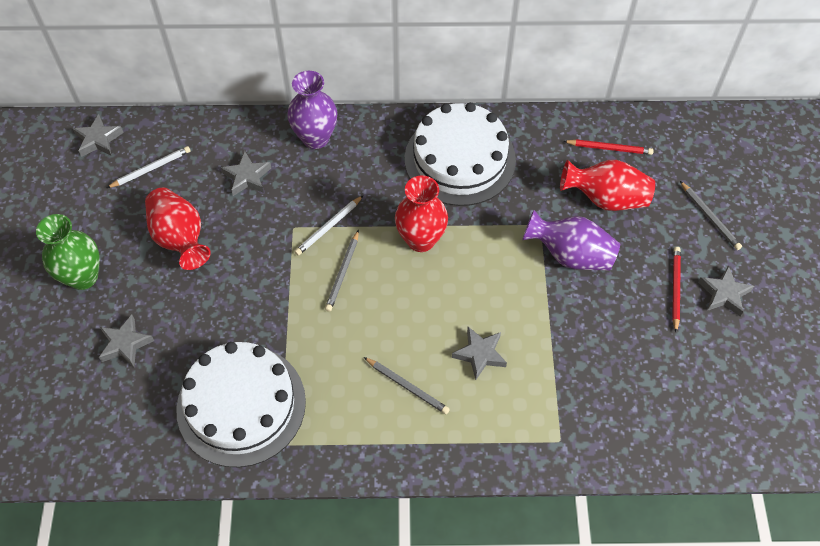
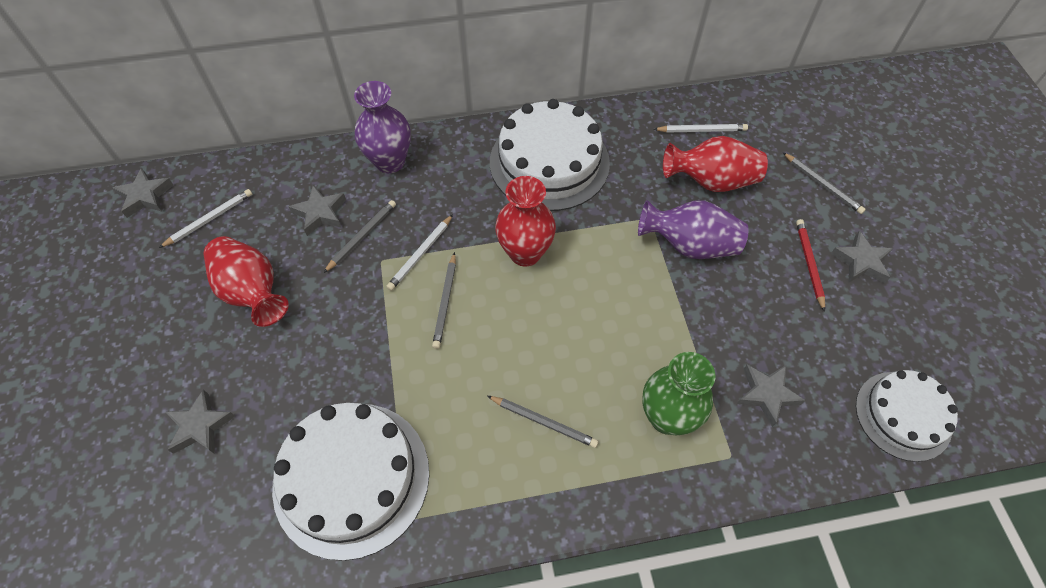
camera: 10 degrees left, 0 degrees up
green vase [36,214,100,290] -> green vase moved to [642,352,715,435]
grey star [452,327,507,380] -> grey star moved to [737,365,805,427]
red pencil [563,139,654,155] -> white pencil [653,124,748,133]
none -> grey pencil [324,200,396,273]
none -> white cake [856,370,958,462]

